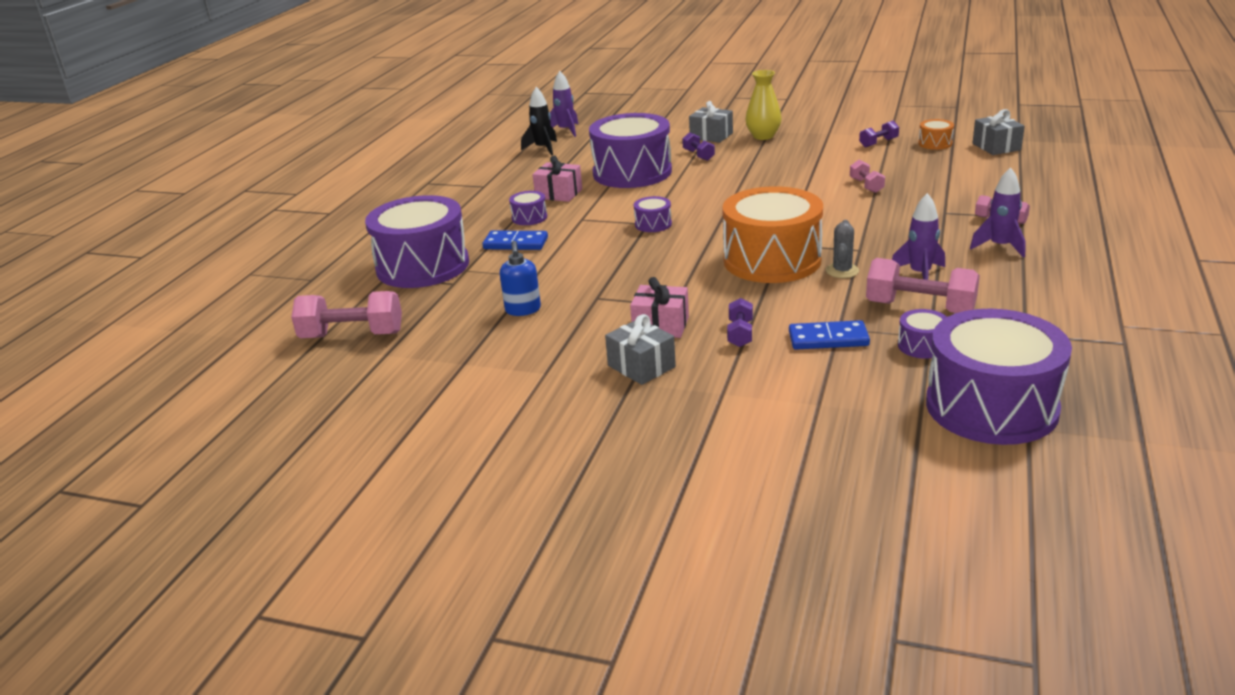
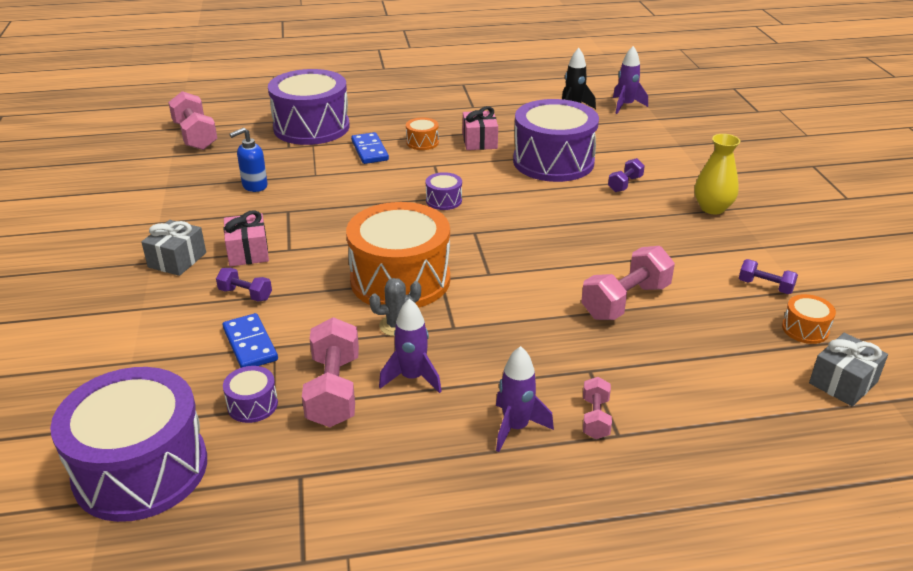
camera: 60 degrees right, 5 degrees up
purple drum [509,191,547,225] -> orange drum [406,117,439,150]
grey gift [689,101,733,143] -> none
purple dumbbell [727,298,753,347] -> purple dumbbell turned 45 degrees clockwise [216,268,272,302]
pink dumbbell [850,160,885,193] -> pink dumbbell [581,246,675,320], size x1.84

